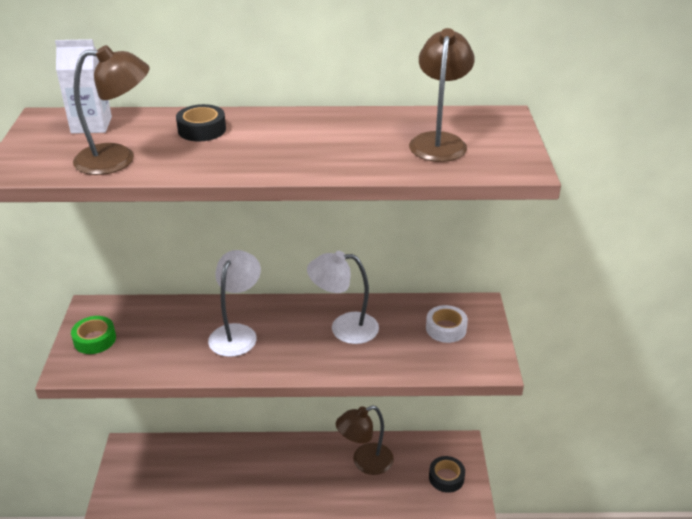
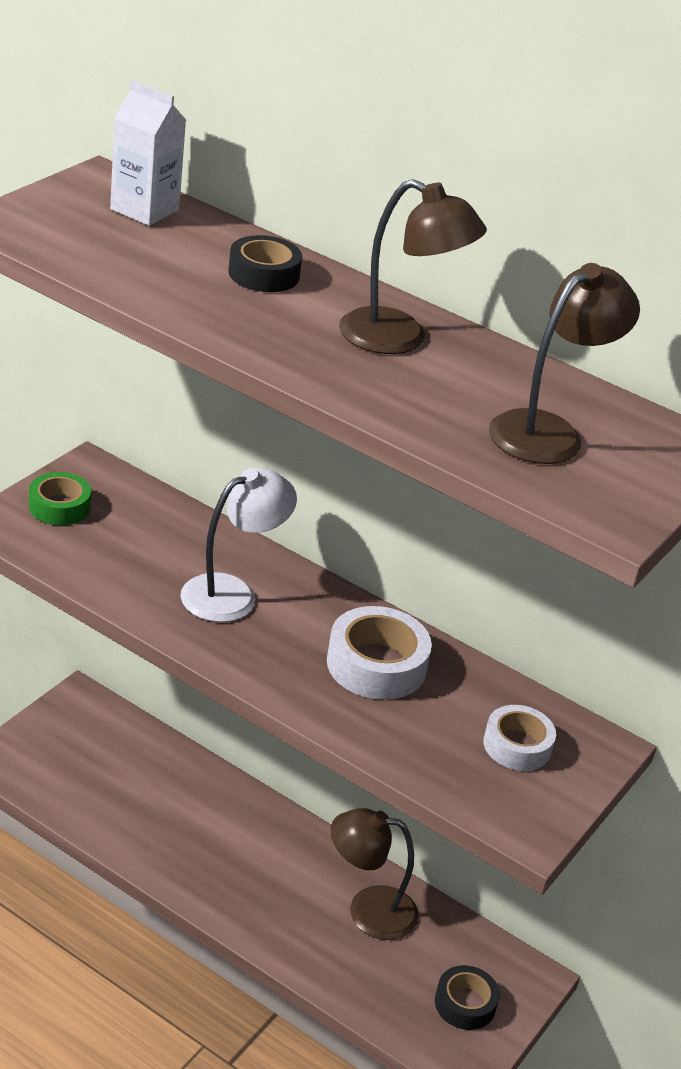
camera: 30 degrees right, 0 degrees up
brown lamp [73,45,150,175] -> brown lamp moved to [339,179,487,354]
white lamp [307,251,379,344] -> white tape [327,606,432,700]

